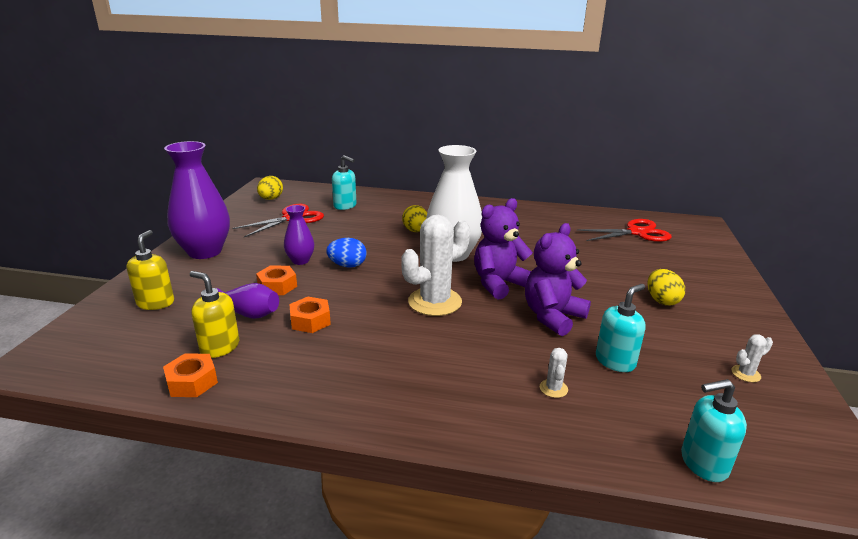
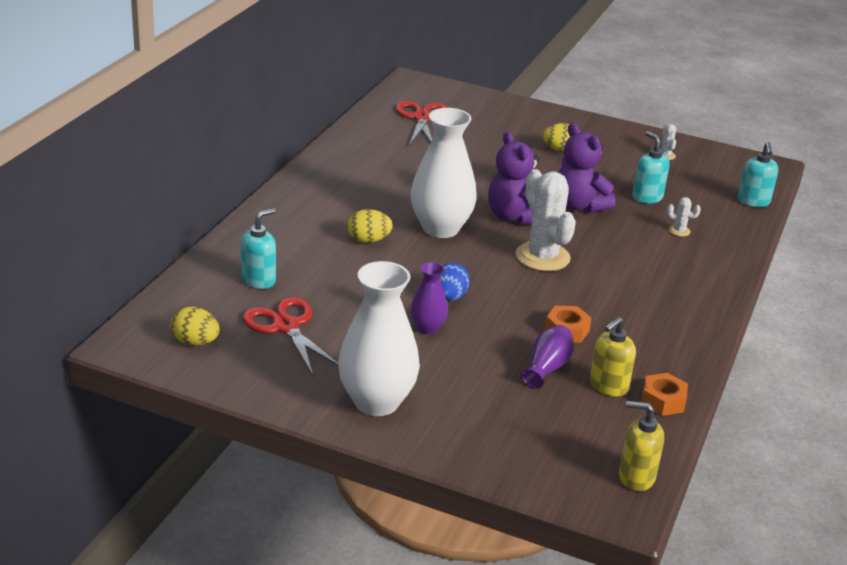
camera: 80 degrees left, 5 degrees up
yellow soap dispenser [127,230,174,310] -> yellow soap dispenser moved to [619,401,664,491]
purple vase [164,141,230,259] -> white vase [338,261,420,416]
orange nut [256,266,297,295] -> none

